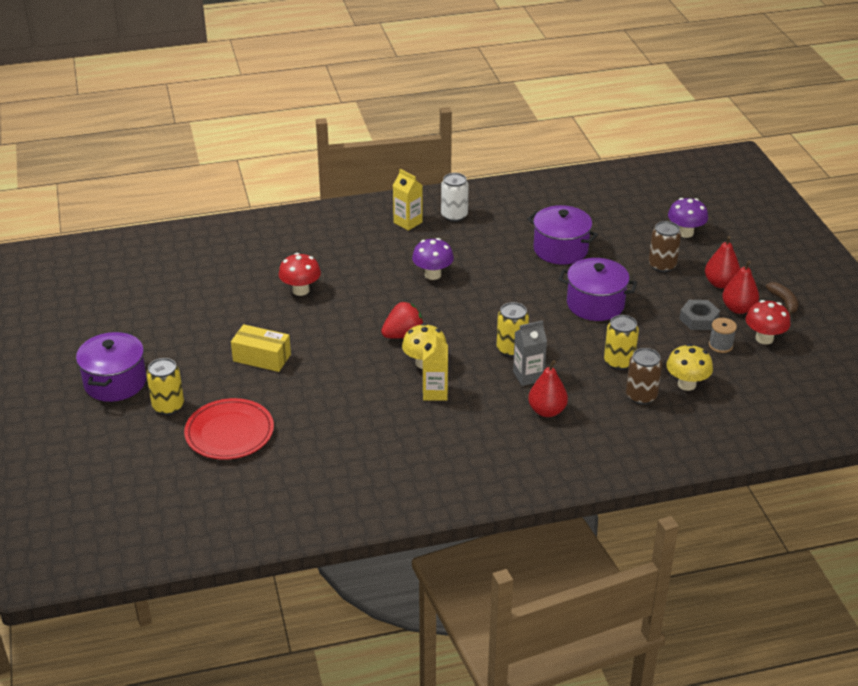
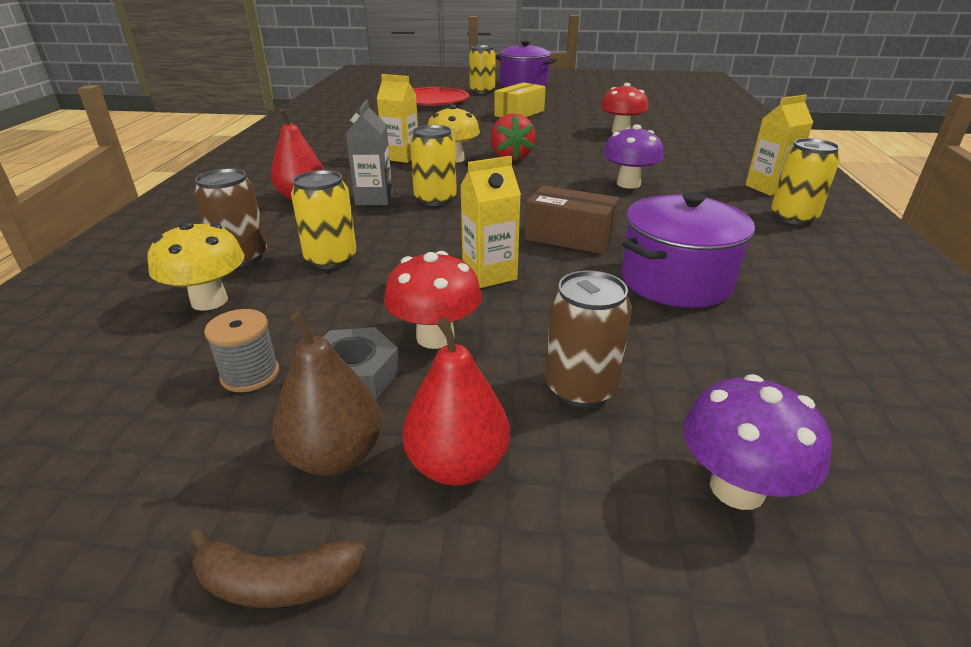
camera: 110 degrees right, 5 degrees down
white can [441,173,469,222] -> yellow can [771,138,840,225]
purple pot [559,258,637,321] -> yellow carton [460,156,521,288]
red pear [722,261,759,314] -> brown pear [272,312,382,476]
red mushroom [746,300,791,344] -> red mushroom moved to [384,251,482,349]
none -> brown box [524,185,619,254]

